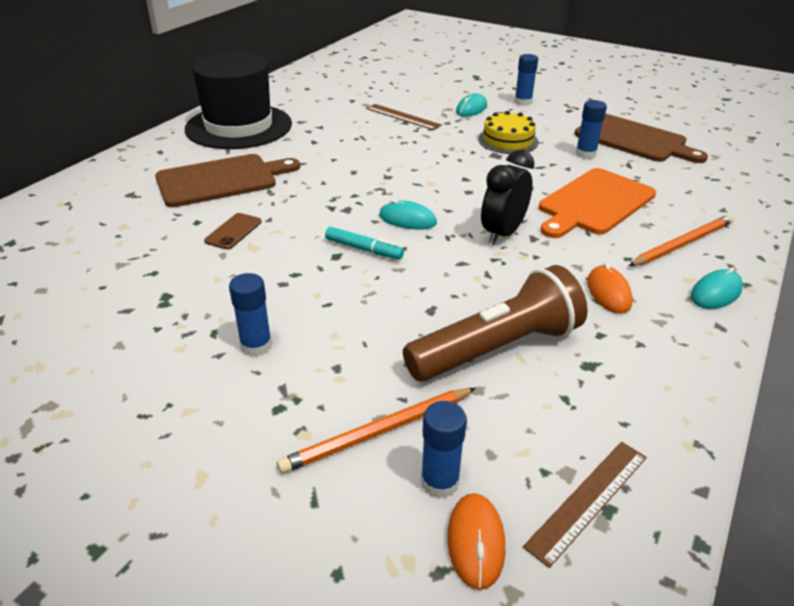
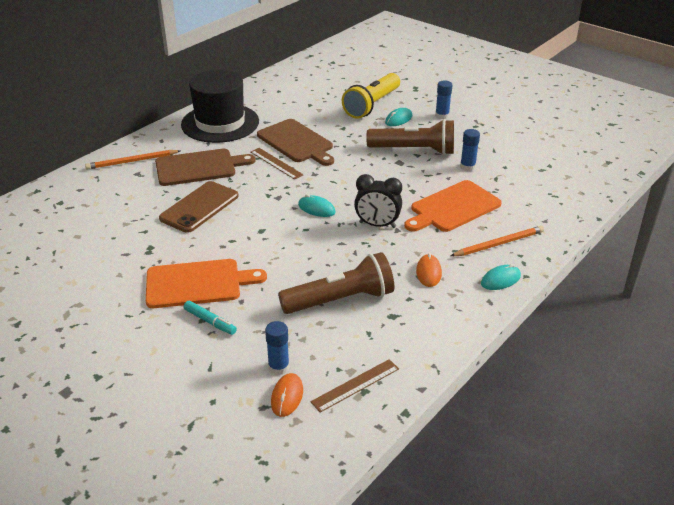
camera: 10 degrees right, 0 degrees up
brown phone [204,213,262,249] -> brown phone [159,181,239,233], size x2.01
blue glue stick [229,273,272,357] -> orange cutting board [146,259,267,308]
orange pencil [277,388,476,474] -> orange pencil moved to [85,150,181,170]
turquoise marker [325,227,404,259] -> turquoise marker moved to [184,301,237,335]
brown ruler [366,104,442,130] -> brown ruler moved to [251,148,303,180]
yellow cake [478,111,538,154] -> brown flashlight [366,119,454,155]
black clock [481,150,535,245] -> black clock turned 120 degrees counterclockwise [354,174,402,228]
brown cutting board [574,114,708,163] -> brown cutting board moved to [257,119,334,166]
none -> yellow flashlight [342,73,400,119]

